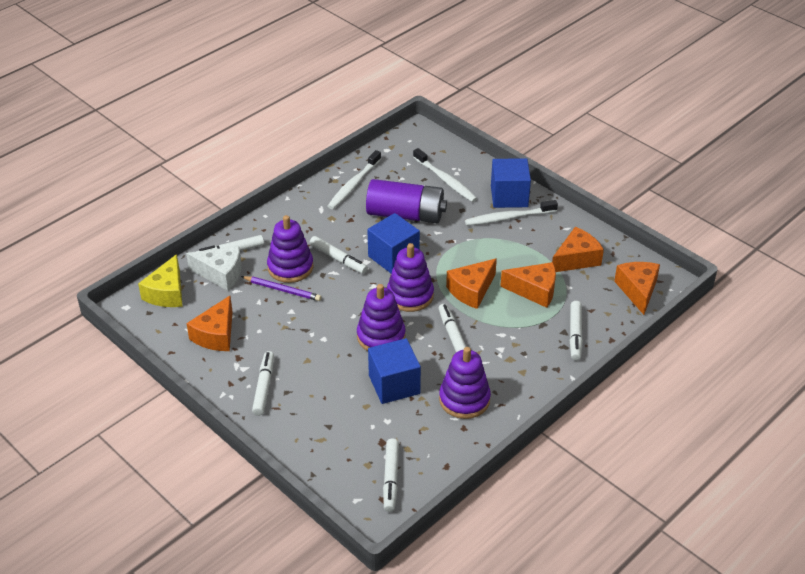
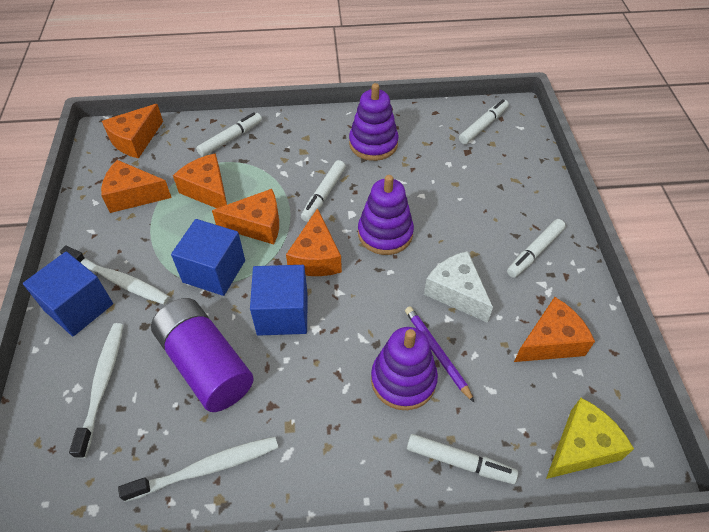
camera: 140 degrees left, 10 degrees up
white cheese [186,246,242,291] -> white cheese moved to [424,251,493,323]
white marker [310,236,368,274] -> none
blue cube [368,338,421,404] -> blue cube moved to [171,219,245,296]
purple stacking toy [387,243,434,312] -> orange cheese [286,208,342,276]

